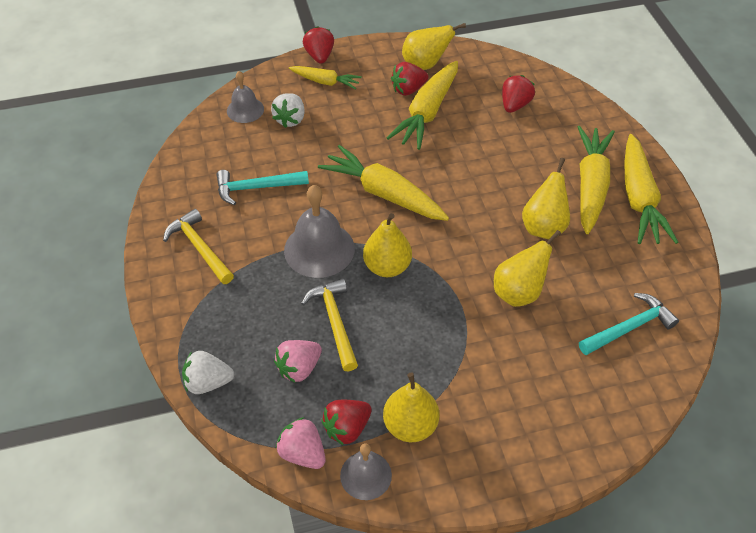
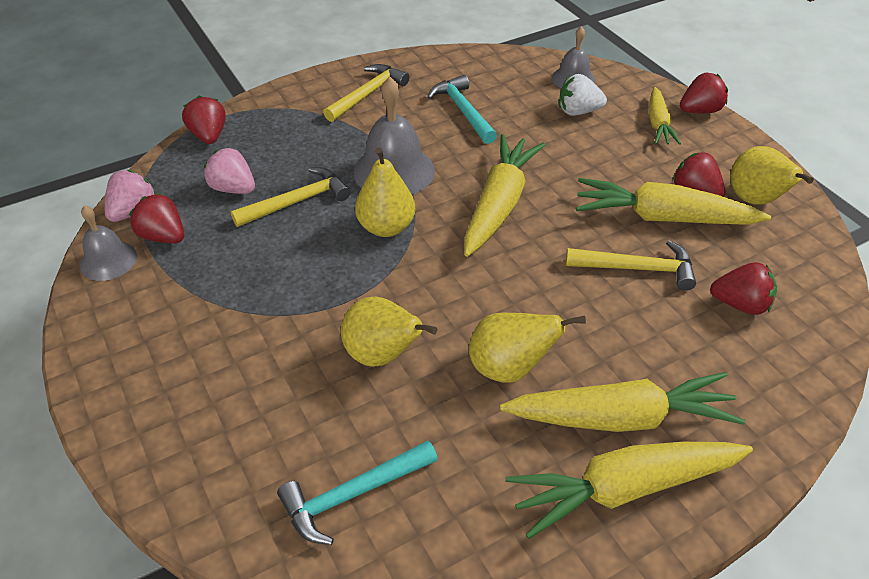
camera: 75 degrees right, 5 degrees down
white strawberry [182,351,234,394] -> red strawberry [182,96,226,144]
yellow pear [383,373,439,442] -> none
turquoise hammer [579,293,679,355] -> turquoise hammer turned 105 degrees clockwise [277,440,438,545]
none -> yellow hammer [566,240,696,291]

